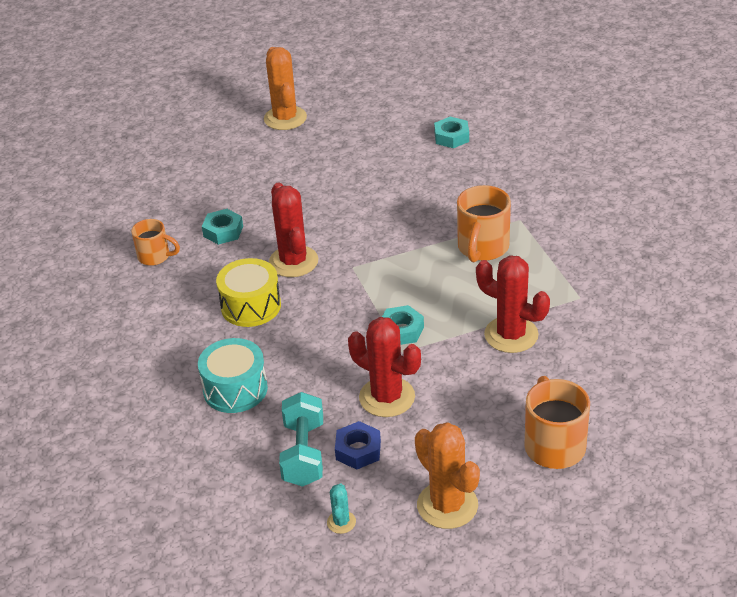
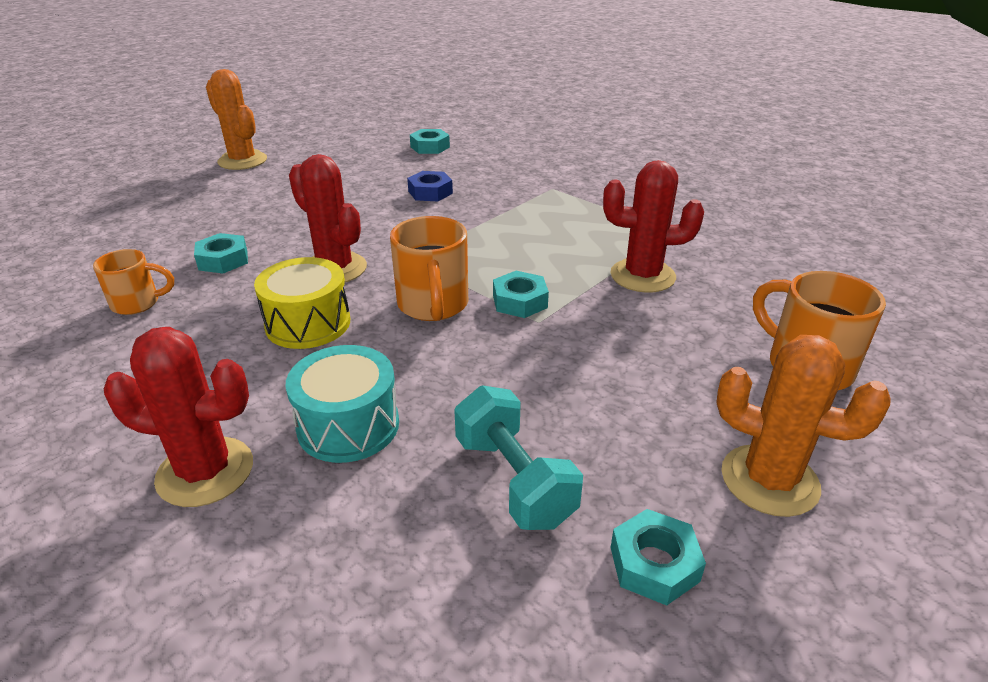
camera: 30 degrees left, 5 degrees down
turquoise cactus [327,484,356,534] -> turquoise nut [611,509,706,605]
blue nut [335,421,381,470] -> blue nut moved to [407,171,453,201]
red cactus [348,317,421,417] -> red cactus moved to [104,327,253,507]
orange mug [457,185,511,262] -> orange mug moved to [390,216,468,321]

